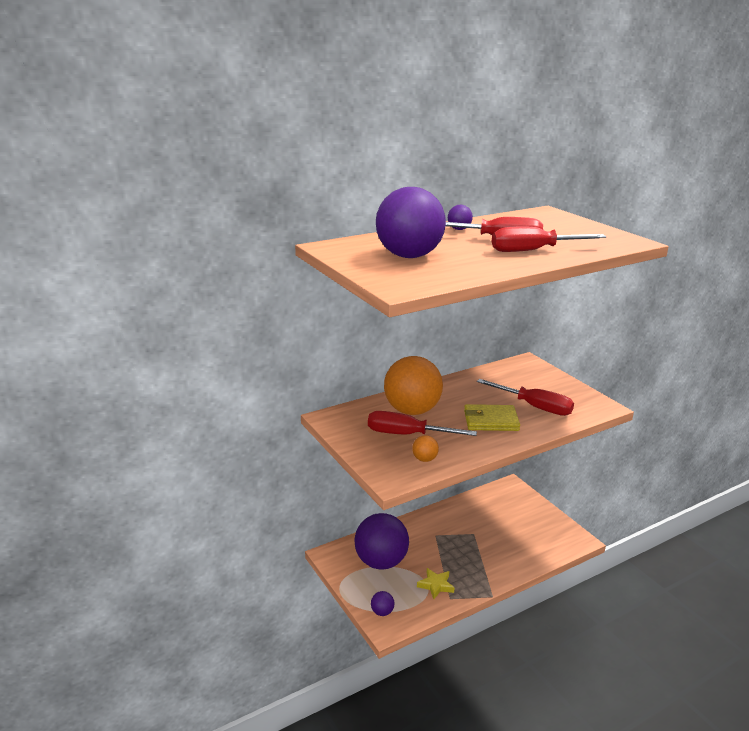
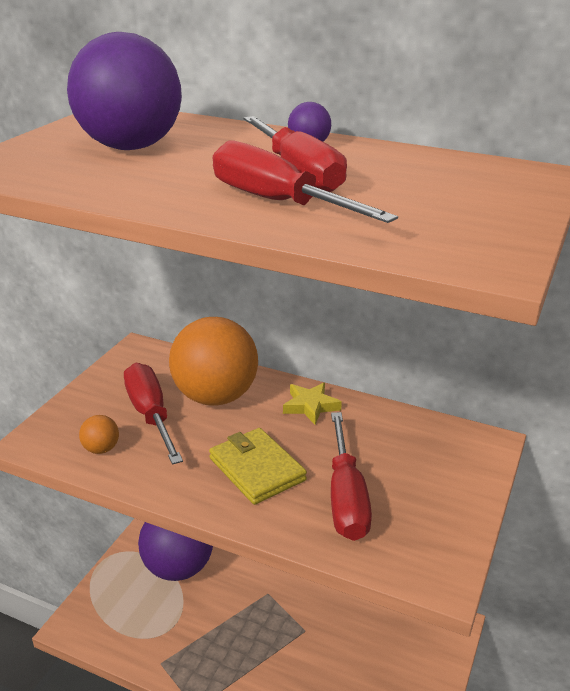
camera: 55 degrees right, 5 degrees up
purple ball [371,591,395,616] -> none
yellow star [417,568,454,599] -> yellow star moved to [283,382,342,425]

